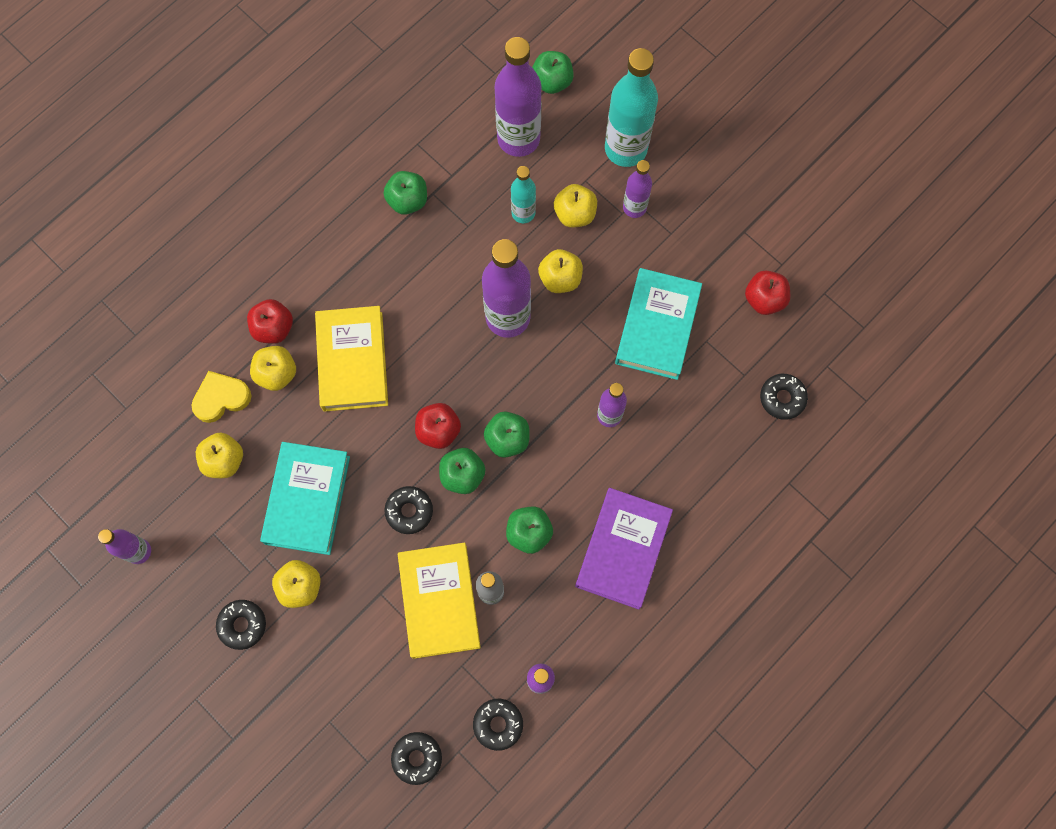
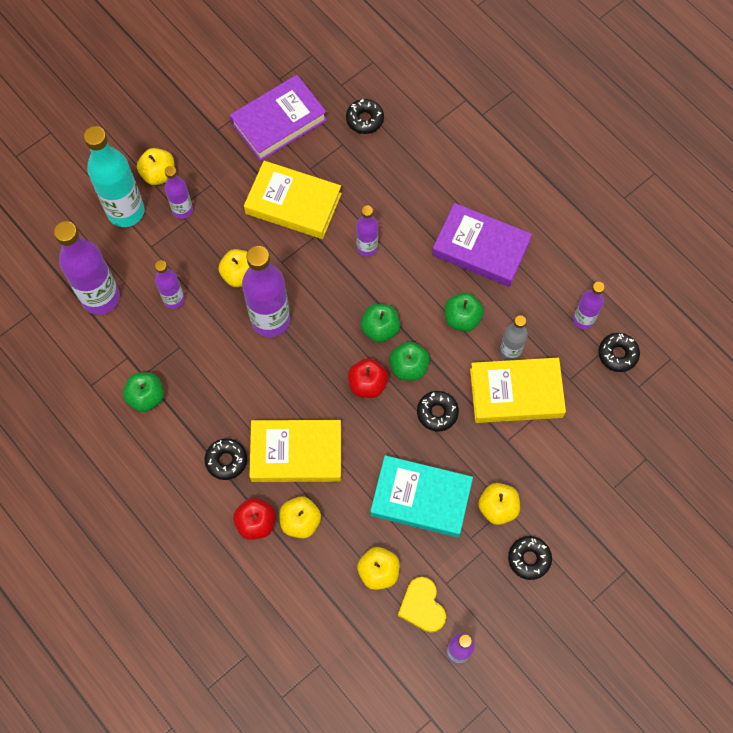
camera: 85 degrees left, 5 degrees down
yellow heart [191,371,251,423] -> yellow heart moved to [398,577,446,633]
black donut [391,732,442,785] -> black donut moved to [205,438,247,480]
turquoise bottle [511,166,536,223] -> purple bottle [155,260,185,309]
green apple [532,51,574,94] -> none
yellow apple [554,184,597,228] -> yellow apple moved to [137,148,175,185]
turquoise book [615,268,702,380] -> yellow book [244,161,342,239]
red apple [745,271,790,315] -> purple book [230,75,327,161]

